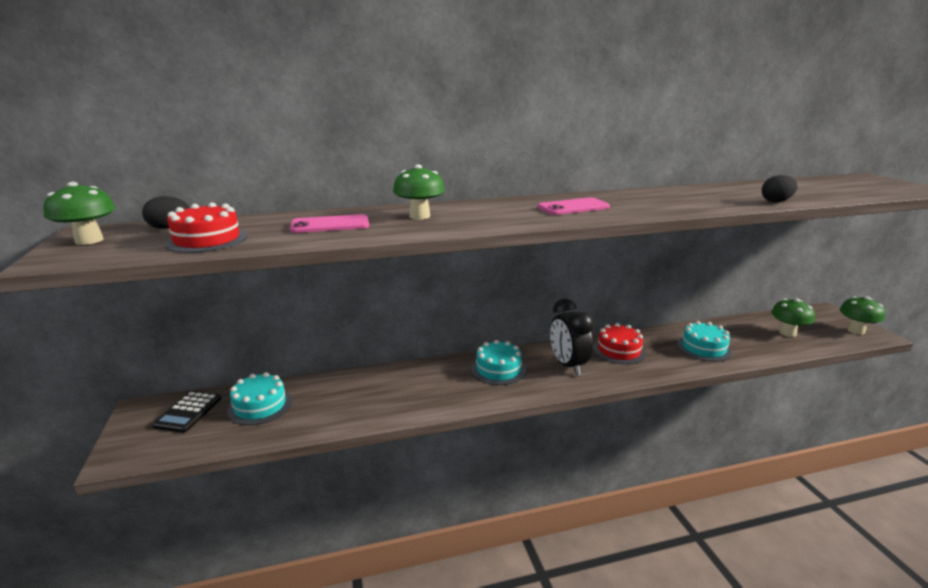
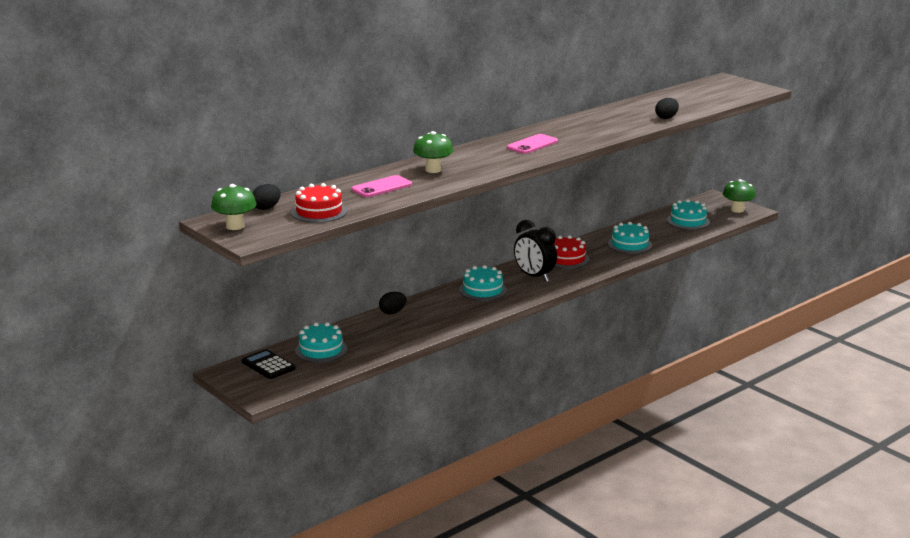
camera: 25 degrees left, 0 degrees up
black calculator [152,391,221,433] -> black calculator turned 150 degrees clockwise [242,349,296,379]
green mushroom [771,298,815,337] -> turquoise cake [667,199,710,230]
none -> black egg [379,292,406,315]

